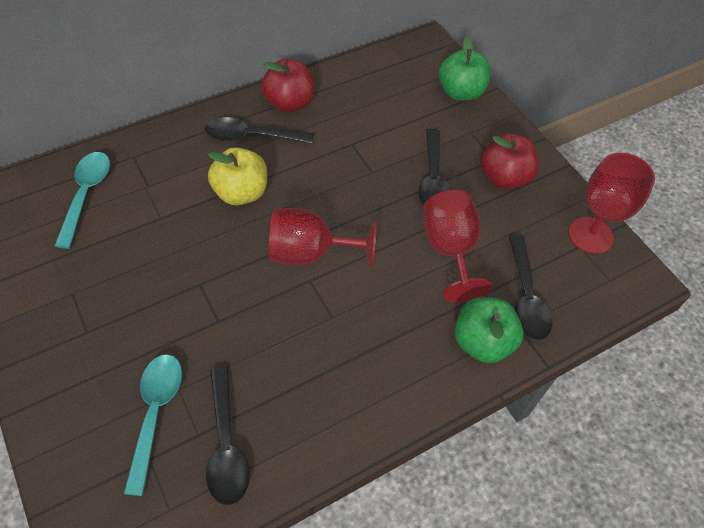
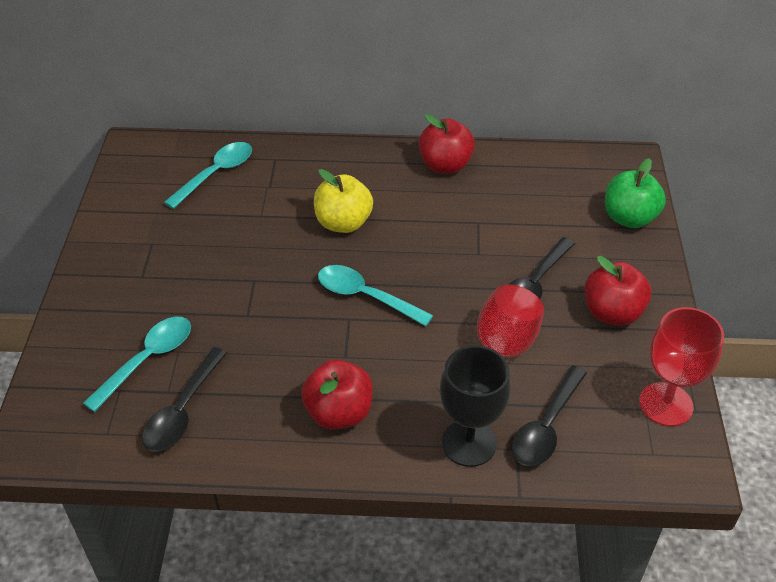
camera: 35 degrees right, 10 degrees down
black spoon [205,117,314,144] -> none
red goblet [268,208,376,268] -> turquoise spoon [318,265,433,326]
green apple [454,297,524,363] -> black goblet [440,345,511,467]
none -> red apple [301,360,373,430]

